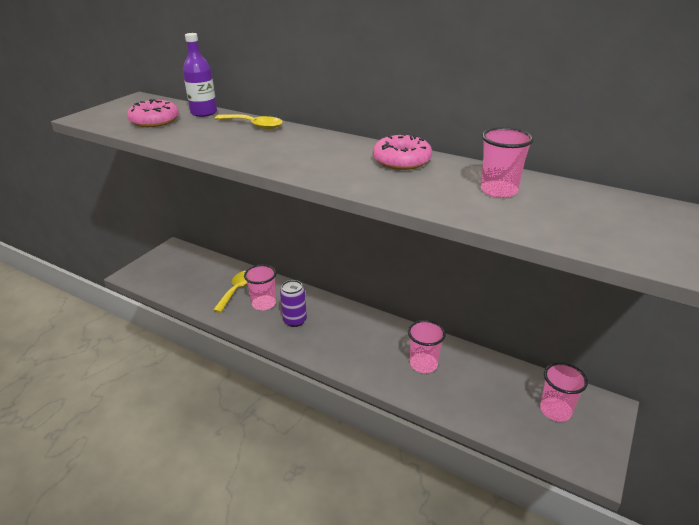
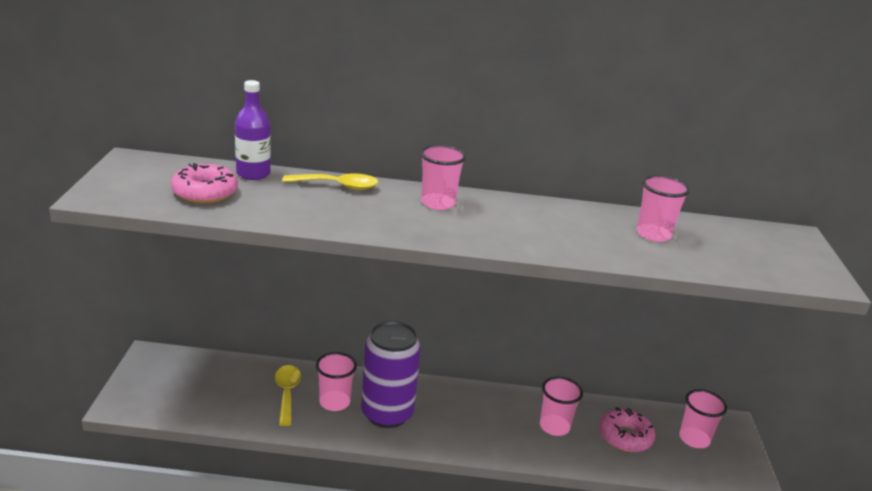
camera: 30 degrees left, 5 degrees down
purple can [280,280,307,327] -> purple can [361,321,421,428], size x1.81
pink donut [373,133,432,170] -> pink donut moved to [599,407,655,452]
none -> pink cup [420,145,466,210]

